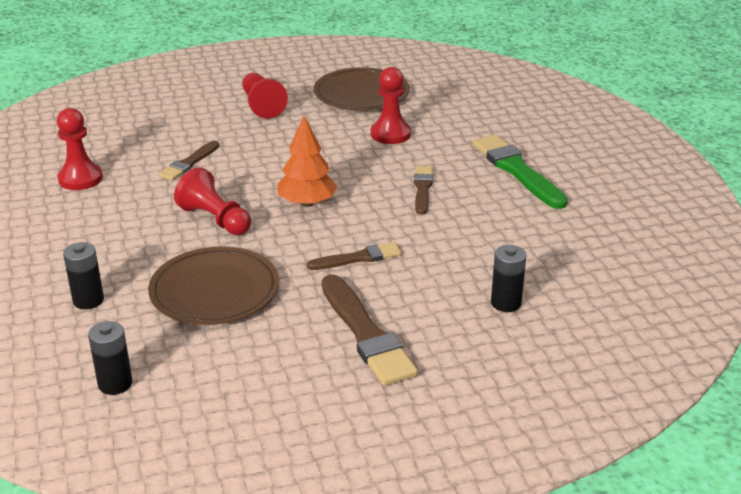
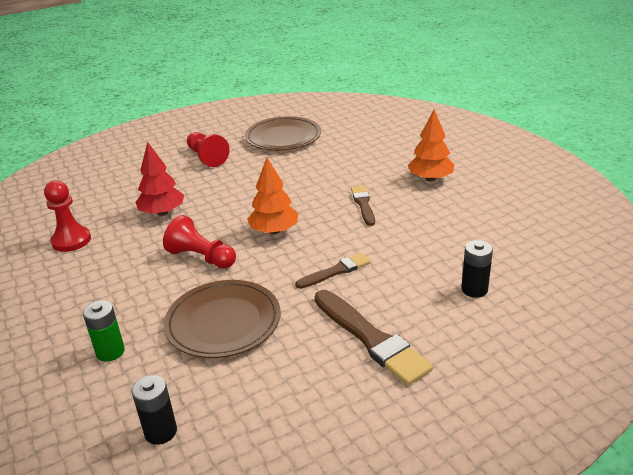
camera: 10 degrees left, 0 degrees up
black battery [63,242,104,309] -> green battery [83,300,125,362]
brown brush [159,141,219,181] -> red tree [135,142,184,216]
red pawn [371,67,411,144] -> none
green brush [473,135,568,209] -> orange tree [408,109,454,182]

